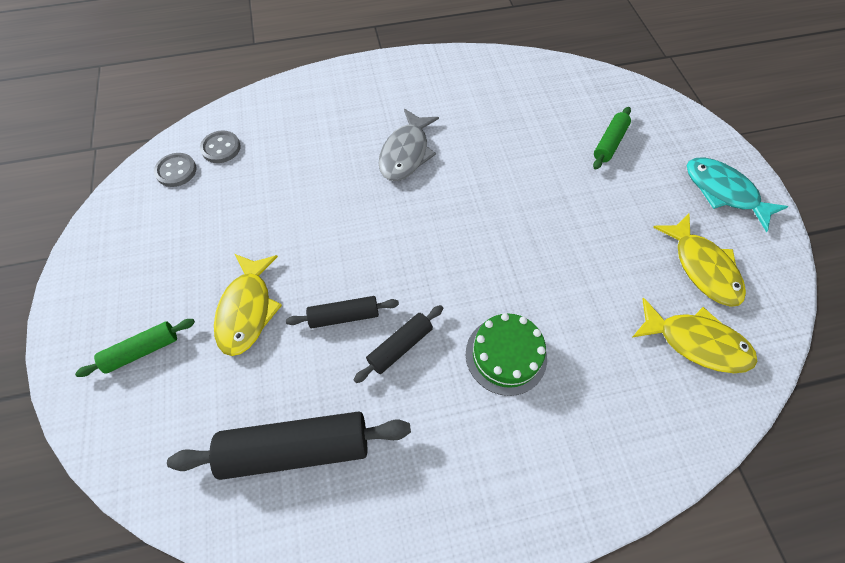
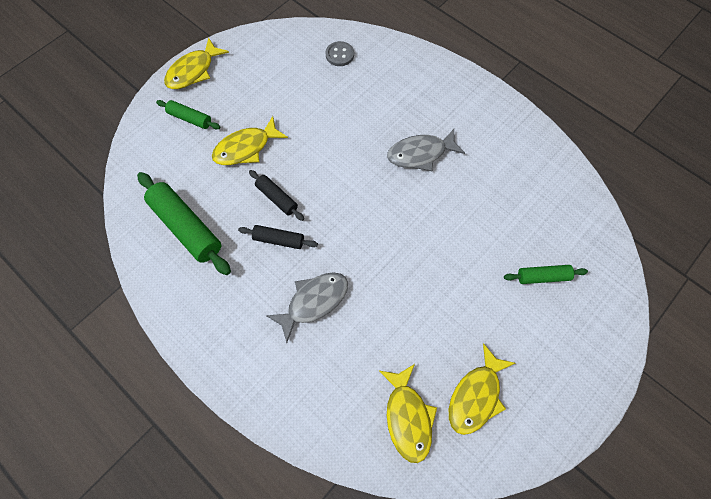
camera: 55 degrees right, 5 degrees up
grey button [154,153,197,187] -> none
black rolling pin [167,411,411,480] -> green rolling pin [137,172,231,275]
green cake [466,313,547,396] -> grey fish [266,272,348,343]
turquoise fish [687,157,788,232] -> none
none -> yellow fish [164,38,229,89]

